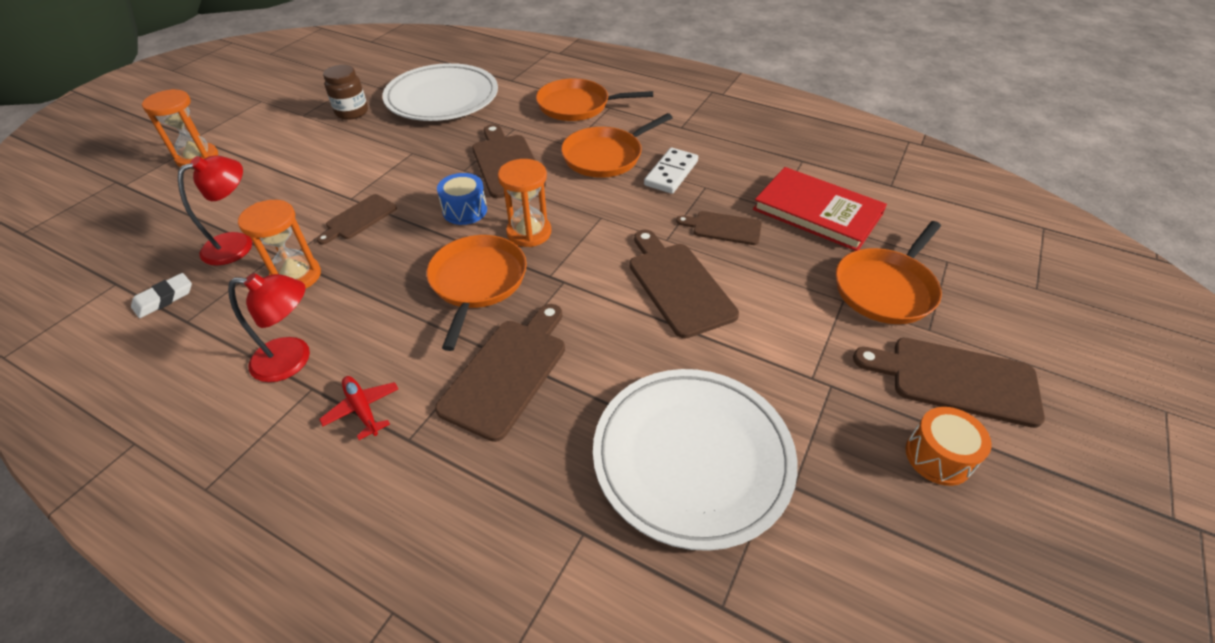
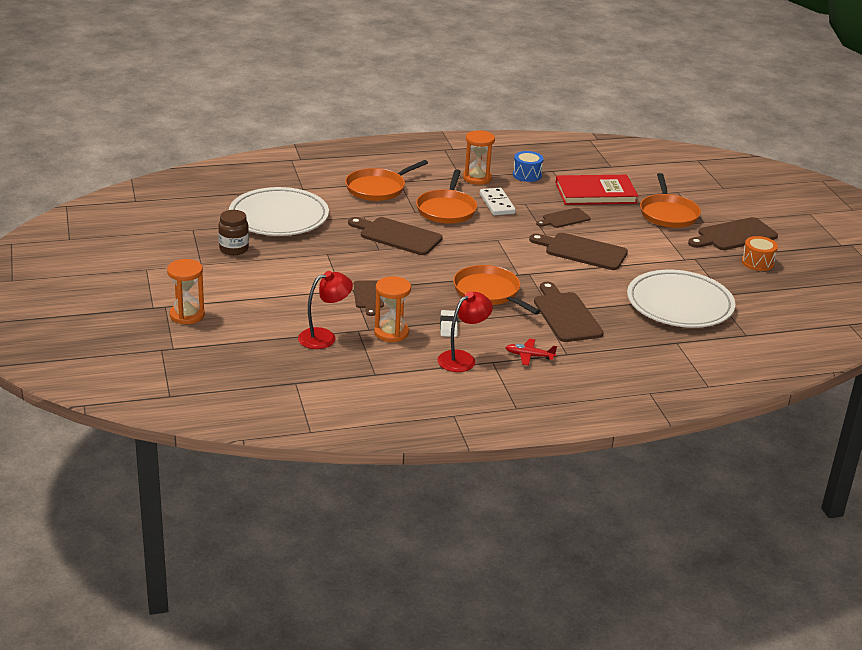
camera: 45 degrees left, 15 degrees down
white eraser [131,273,192,318] -> white eraser moved to [440,310,458,337]
red lamp [178,156,252,265] -> red lamp turned 60 degrees clockwise [298,271,353,349]
blue drum [437,173,487,225] -> blue drum moved to [513,151,544,182]
orange hourglass [498,159,551,247] -> orange hourglass moved to [463,130,495,185]

